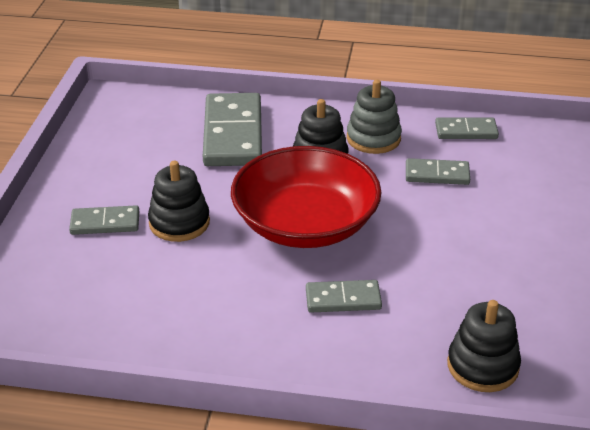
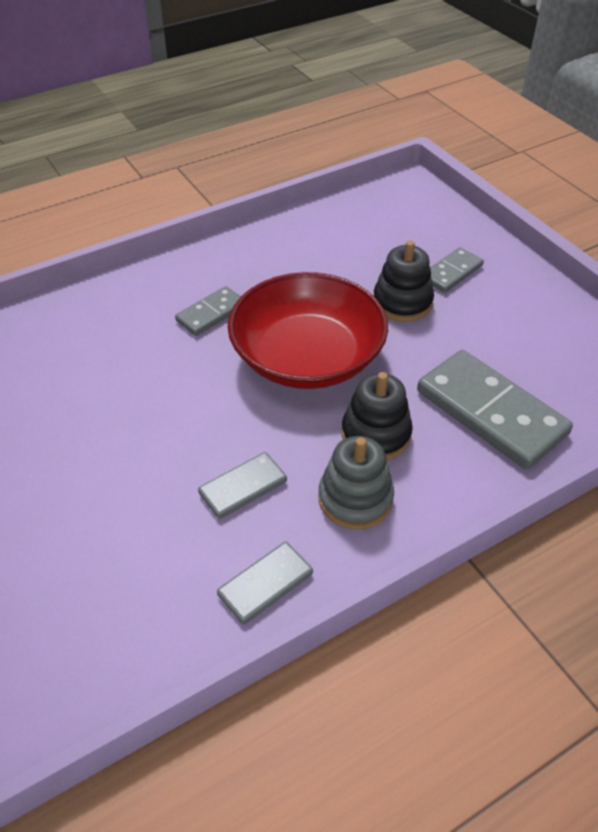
camera: 140 degrees right, 10 degrees up
black stacking toy [447,300,521,392] -> none

